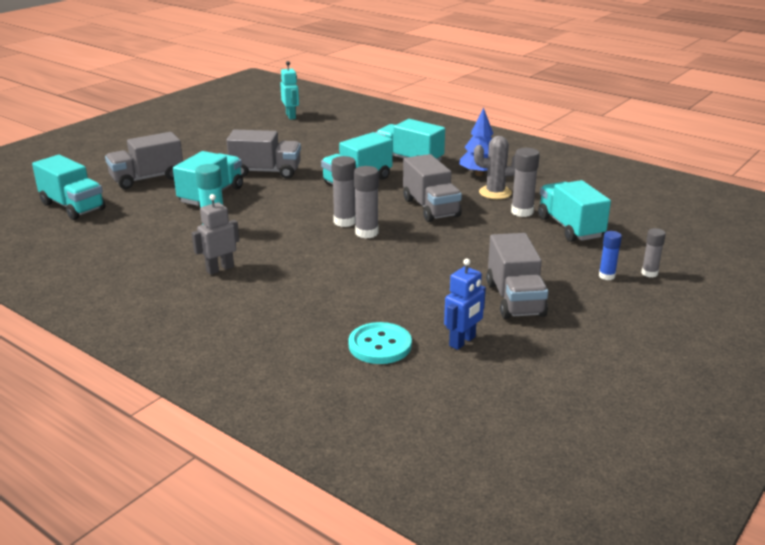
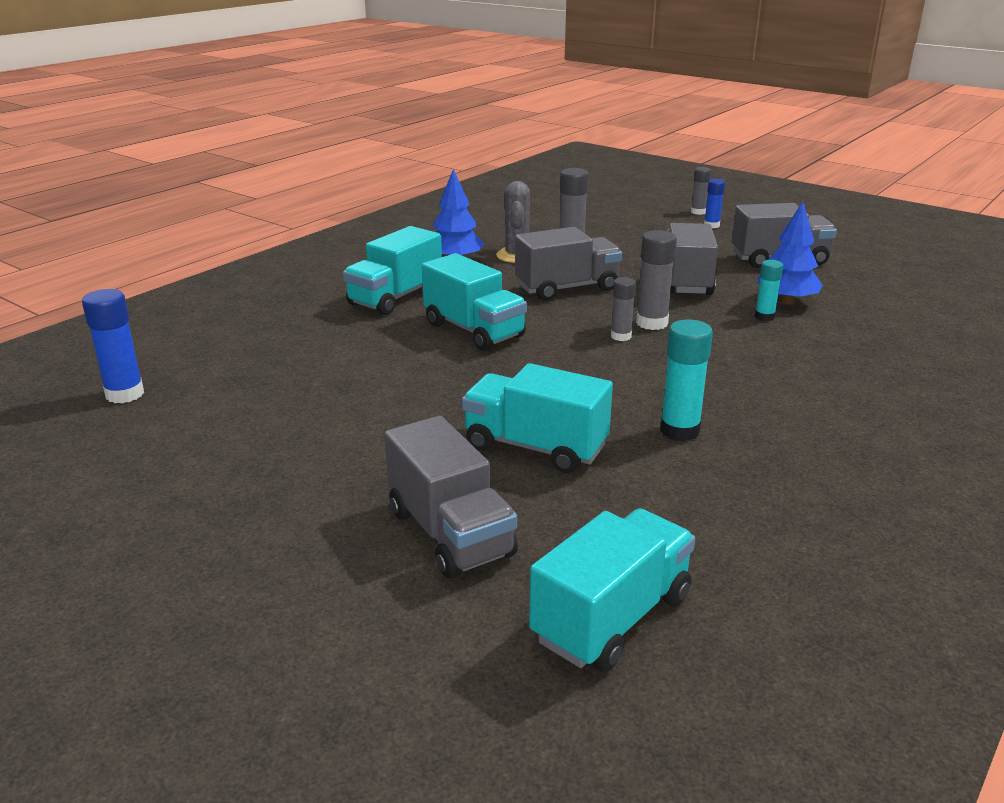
camera: 90 degrees left, 0 degrees up
grey robot [192,194,239,275] -> none
grey truck [226,130,301,179] -> grey truck moved to [667,223,718,295]
turquoise robot [280,61,299,120] -> blue glue stick [82,289,144,403]
grey glue stick [331,156,356,227] -> grey glue stick [611,277,636,341], size x0.63
turquoise button [348,322,412,364] -> none
blue robot [444,258,486,350] -> none
turquoise truck [538,180,611,242] -> none
none -> turquoise glue stick [755,260,783,321]
none -> blue tree [757,202,823,304]

